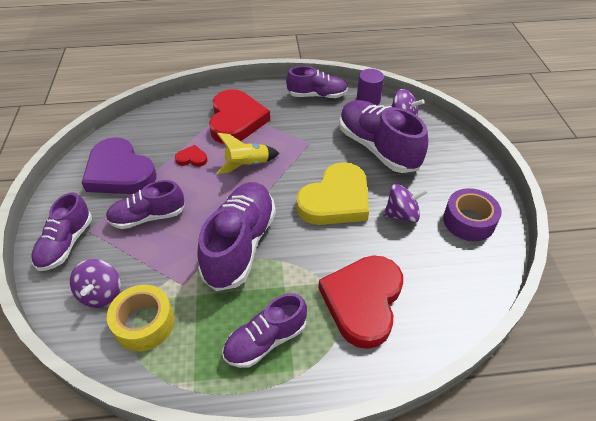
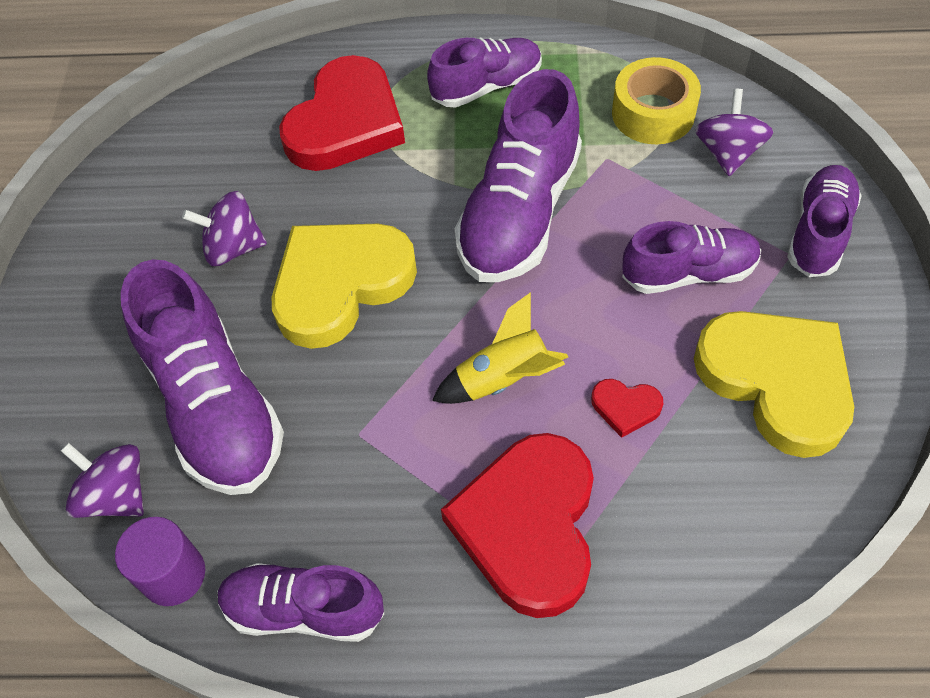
camera: 170 degrees left, 10 degrees up
purple heart [82,137,156,194] -> yellow heart [694,311,854,458]
purple tape [443,188,502,242] -> none

